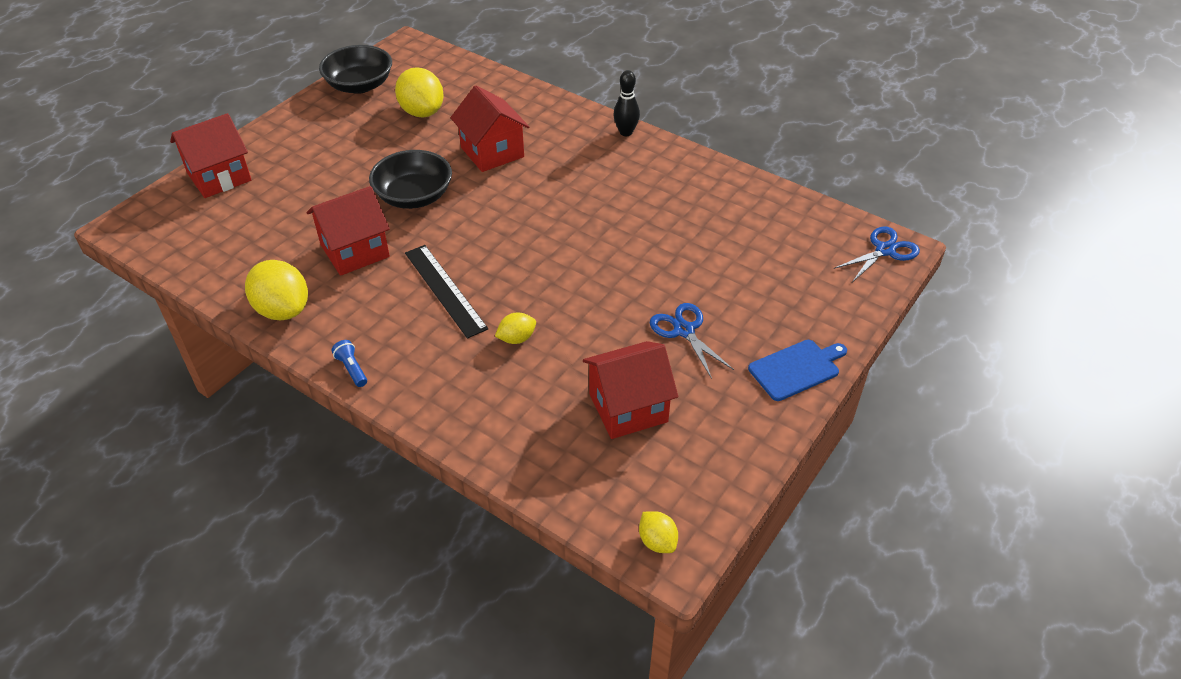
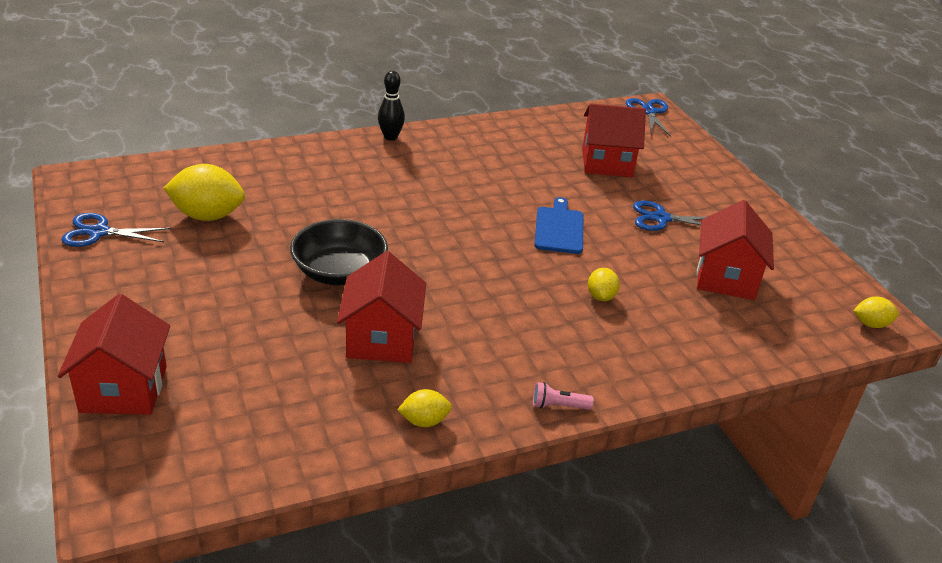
camera: 60 degrees left, 10 degrees down
yellow lemon [245,260,308,321] -> yellow lemon [397,389,452,427], size x0.53
black bowl [319,45,392,94] -> blue scissors [61,213,171,247]
blue flashlight [331,340,367,387] -> pink flashlight [533,382,594,410]
black ruler [405,245,488,339] -> none
red house [450,85,529,172] -> red house moved to [582,103,646,177]
blue cutting board [748,340,847,401] -> blue cutting board moved to [534,197,583,254]

